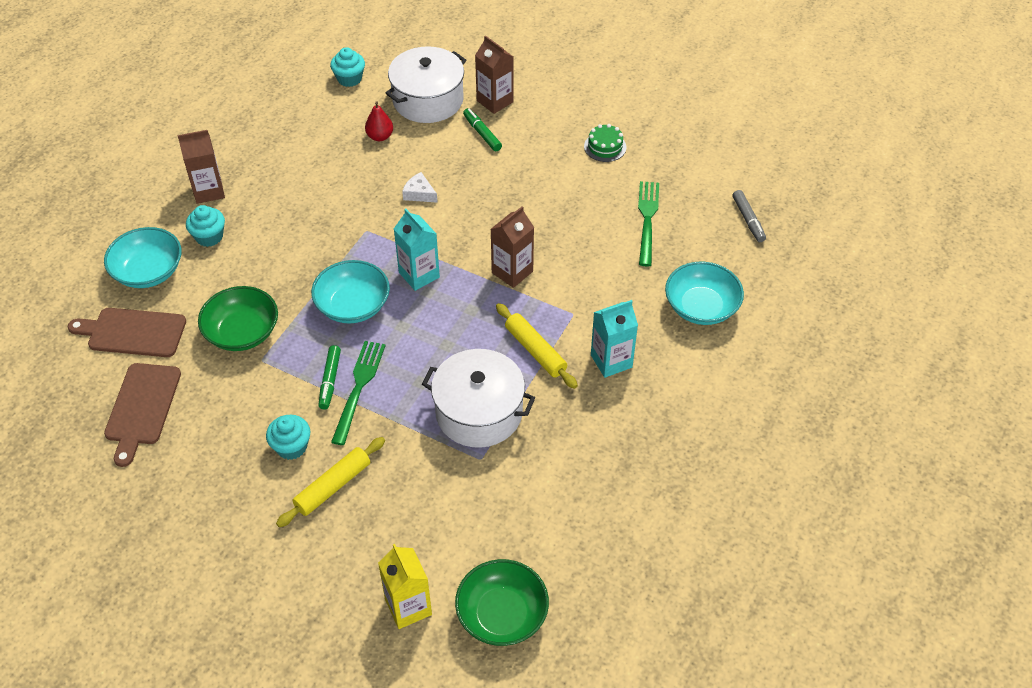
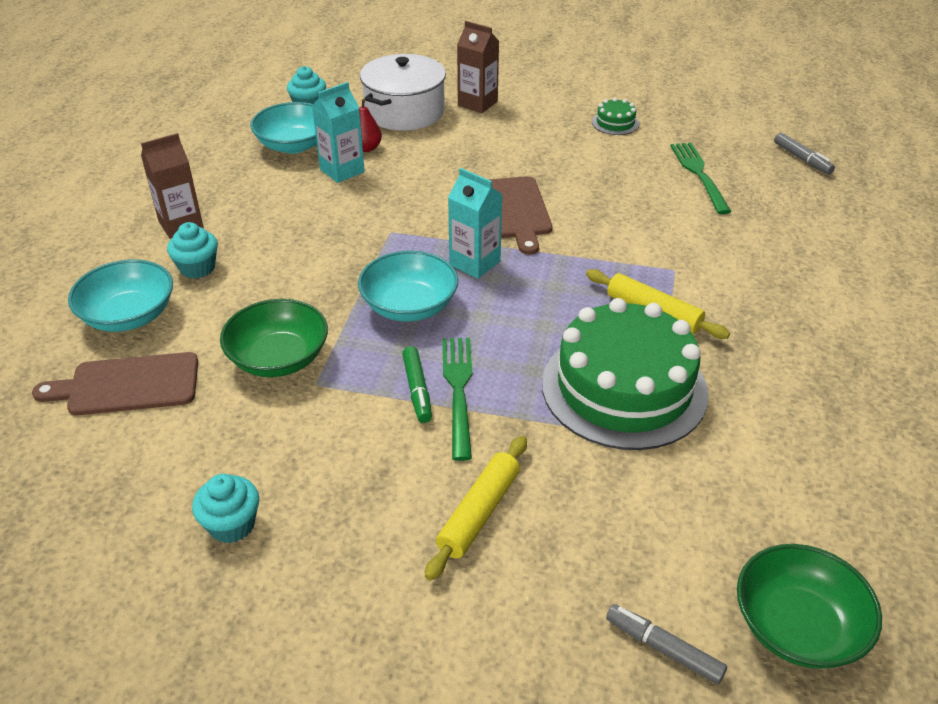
camera: 15 degrees left, 10 degrees down
brown cutting board [104,363,181,467] -> brown cutting board moved to [488,176,552,255]
turquoise cupcake [266,415,310,460] -> turquoise cupcake moved to [192,474,259,543]
yellow carton [378,544,432,629] -> grey marker [606,604,727,684]
white cheese [402,172,438,203] -> none
white pot [422,349,535,448] -> green cake [542,298,708,450]
green marker [463,108,502,151] -> none
brown carton [491,206,534,288] -> none
turquoise carton [591,300,638,378] -> turquoise carton moved to [312,82,365,183]
turquoise bowl [665,262,744,325] -> turquoise bowl moved to [250,102,317,154]

